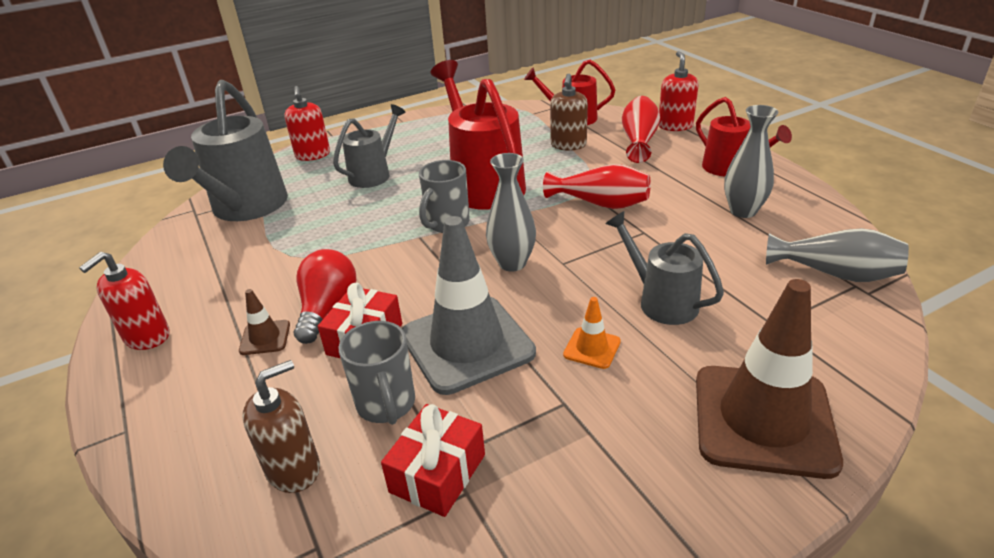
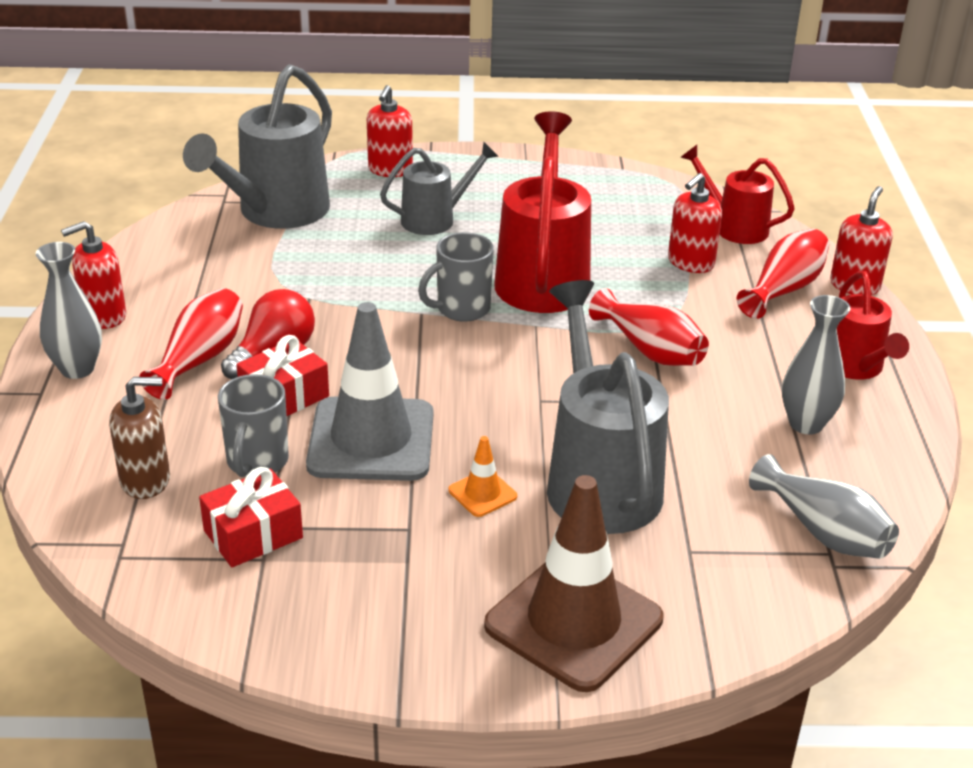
camera: 25 degrees right, 0 degrees up
brown traffic cone [239,289,290,355] -> red vase [139,288,243,400]
grey vase [486,153,536,272] -> grey vase moved to [36,242,102,379]
brown soap dispenser [550,74,588,151] -> red soap dispenser [668,173,722,273]
grey watering can [605,211,724,325] -> grey watering can [547,280,669,534], size x1.71

